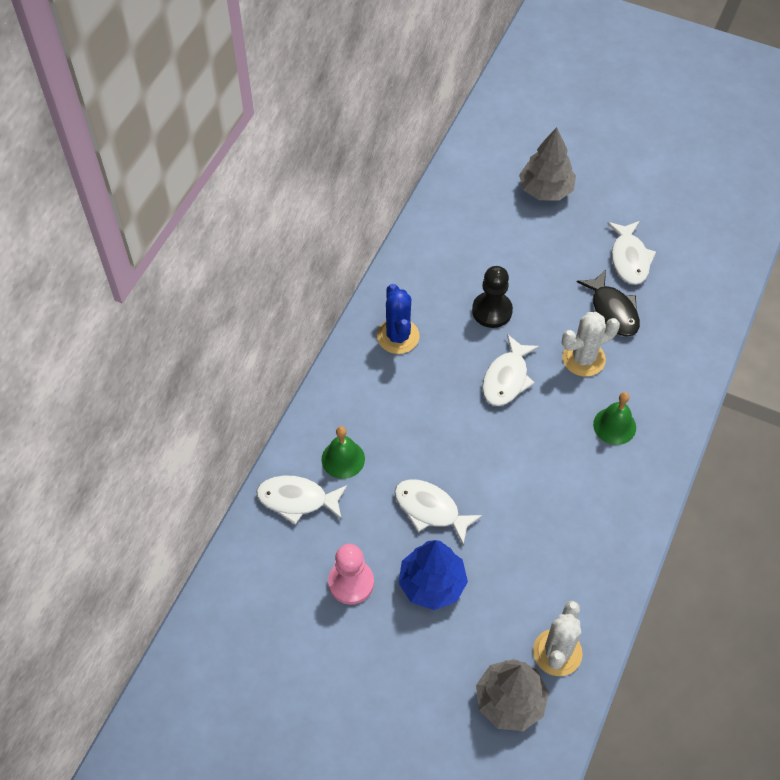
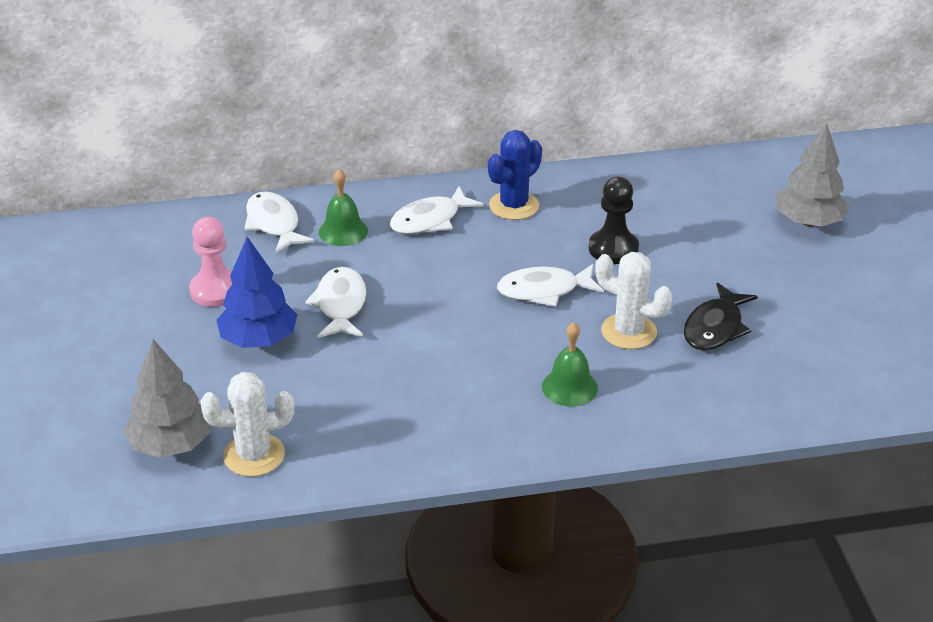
camera: 55 degrees right, 20 degrees down
white fish [607,221,656,285] -> white fish moved to [390,186,484,234]

